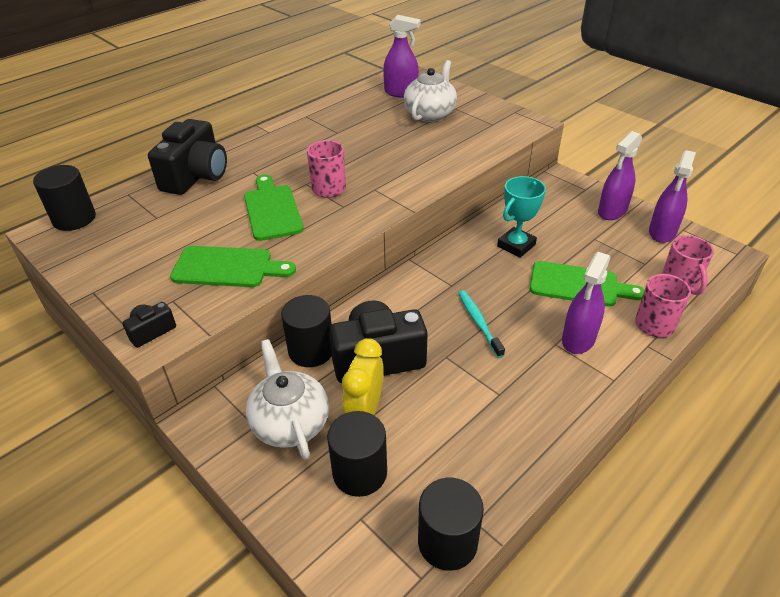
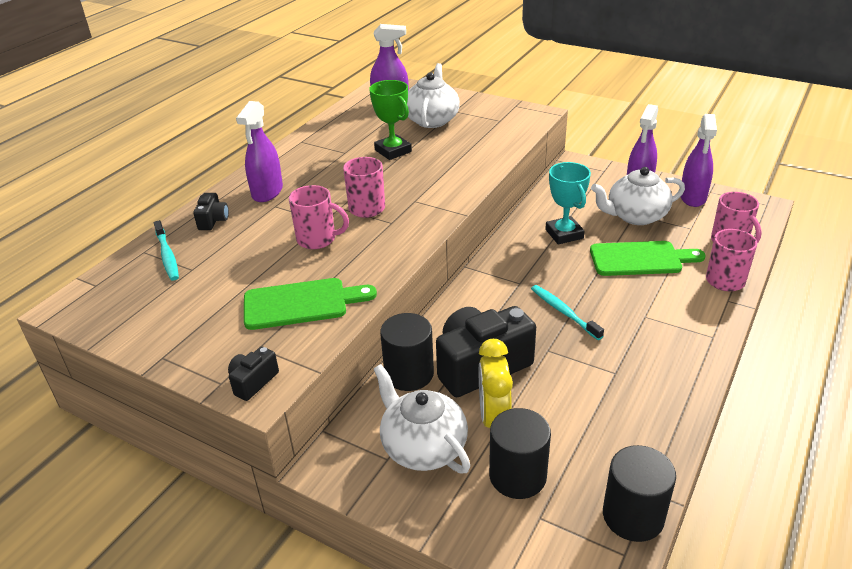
camera: 15 degrees left, 5 degrees down
black cylinder [33,165,96,231] -> none
black camera [148,119,227,195] -> black camera [193,193,229,230], size x0.46
green cutting board [244,175,303,241] -> pink mug [289,185,349,249]
turquoise trophy [497,176,546,258] -> turquoise trophy turned 45 degrees counterclockwise [545,162,591,244]
purple spray bottle [562,252,611,354] -> purple spray bottle moved to [236,101,283,202]
none -> turquoise toothbrush [154,220,179,281]
none -> green trophy [369,80,412,160]
none -> white teapot [591,167,685,225]

